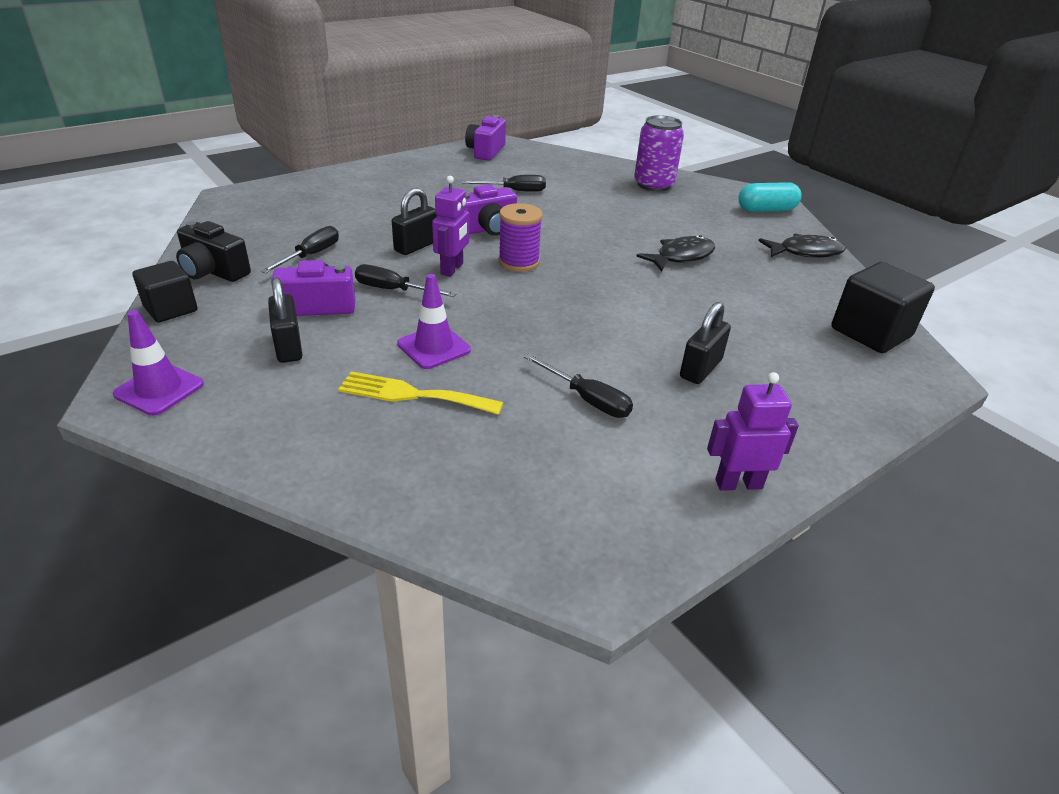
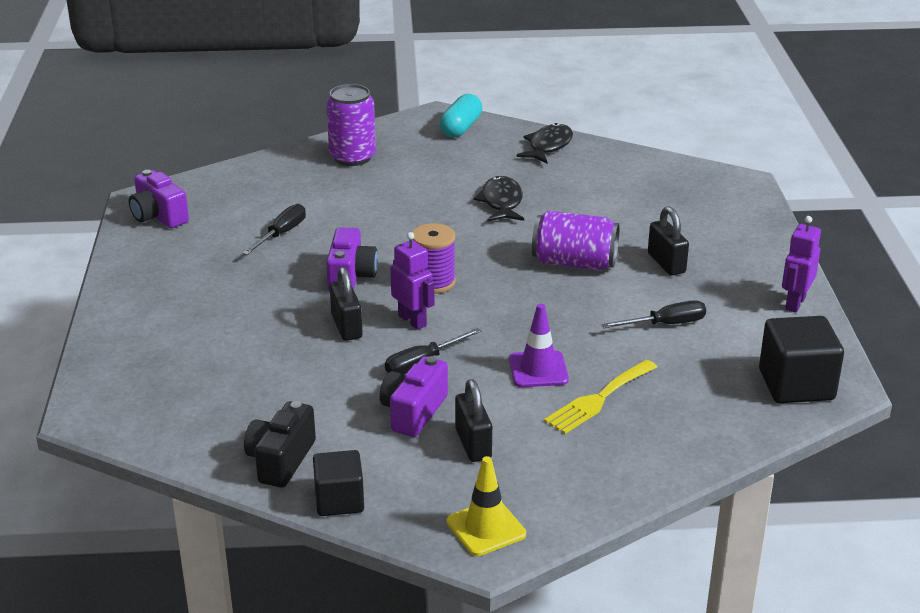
camera: 55 degrees left, 5 degrees down
purple traffic cone [113,310,204,416] -> yellow traffic cone [446,456,526,556]
black camera [176,221,251,282] -> black camera turned 135 degrees clockwise [244,401,316,488]
black screwdriver [261,226,339,274] -> none
black padlock [268,277,302,363] -> black padlock turned 60 degrees clockwise [455,379,492,462]
black cube [831,262,935,353] -> black cube moved to [759,316,844,403]
none -> purple can [532,211,620,270]

